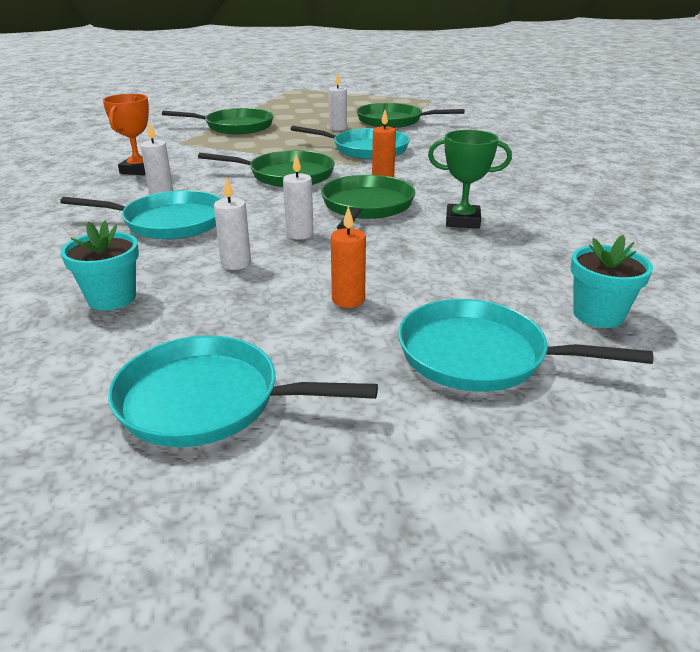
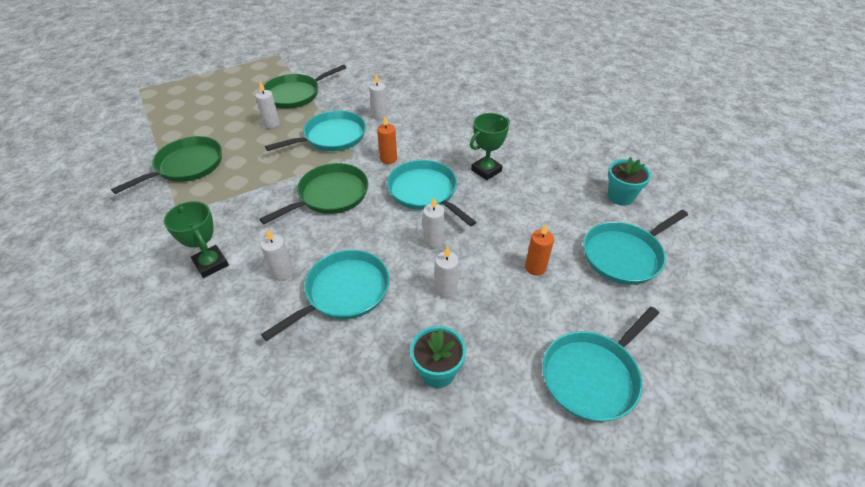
camera: 50 degrees left, 15 degrees up
orange trophy [103,94,149,175] -> green trophy [164,201,229,278]
green pan [321,175,415,230] -> turquoise pan [387,160,476,227]
none -> white candle [369,74,388,120]

